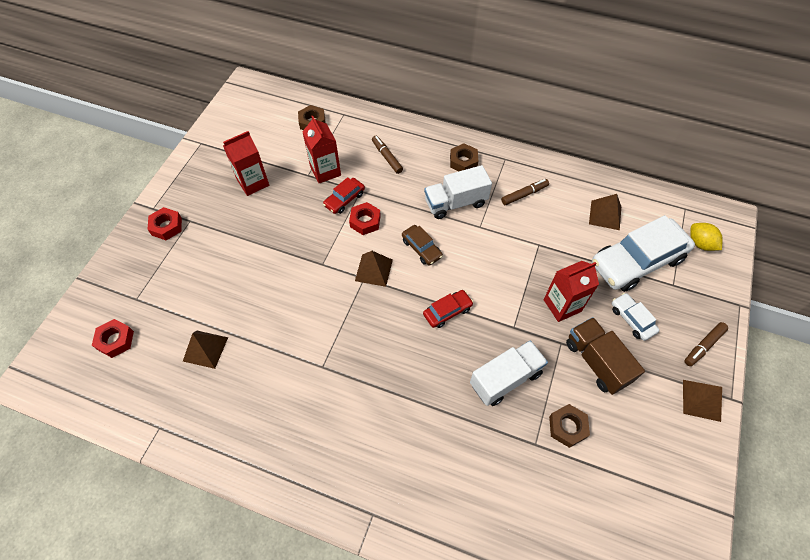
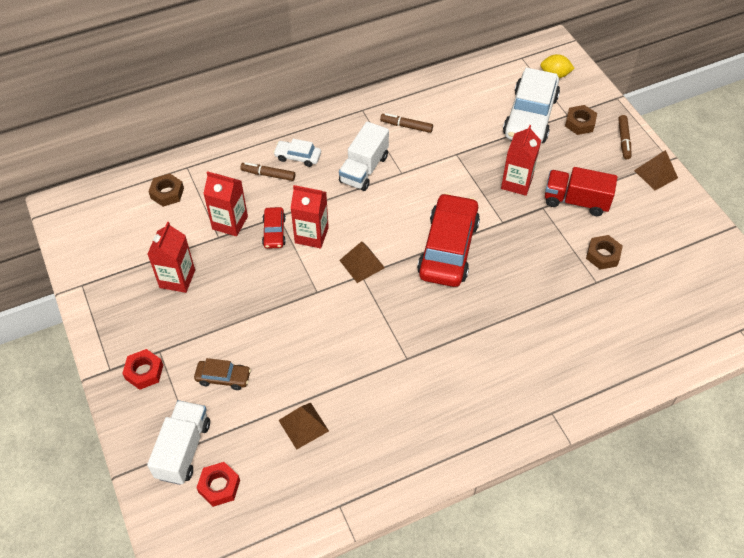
camera: 45 degrees left, 5 degrees down
red nut [349,202,381,235] -> red carton [291,185,329,249]
brown car [402,225,443,265] -> brown car moved to [194,358,251,390]
red car [423,290,473,328] -> red car [417,193,480,287], size x2.13
brown nut [450,143,478,171] -> brown nut moved to [565,105,597,135]
white truck [470,340,548,406] -> white truck moved to [147,400,210,485]
brown marker [501,179,549,205] -> brown marker turned 90 degrees counterclockwise [380,113,433,133]
brown truck [566,317,645,395] -> red truck [545,167,617,216]
brown pyramid [589,194,621,230] -> none
white car [612,293,659,341] -> white car moved to [273,139,321,167]

